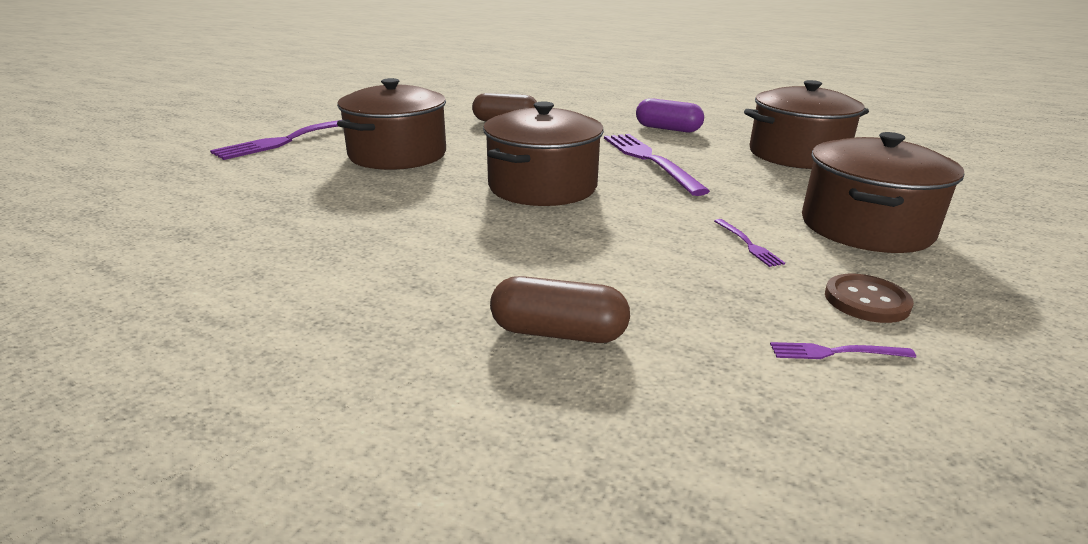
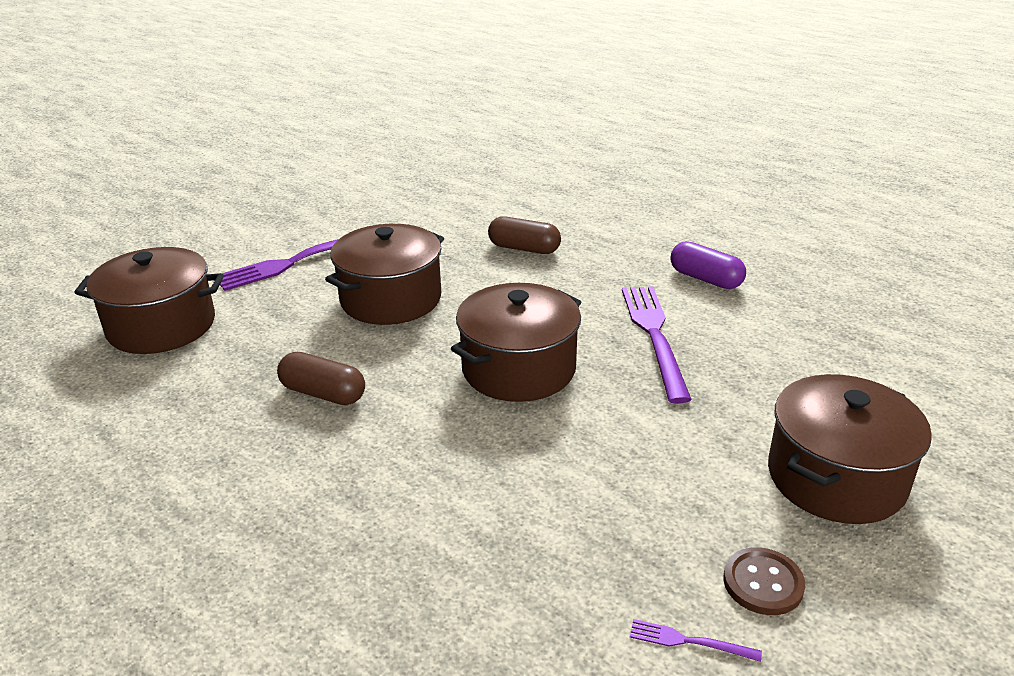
camera: 15 degrees right, 5 degrees up
brown capsule [490,276,630,343] -> brown capsule moved to [277,352,365,405]
purple fork [714,219,785,267] -> none
brown pot [744,80,869,169] -> brown pot moved to [74,247,224,354]

